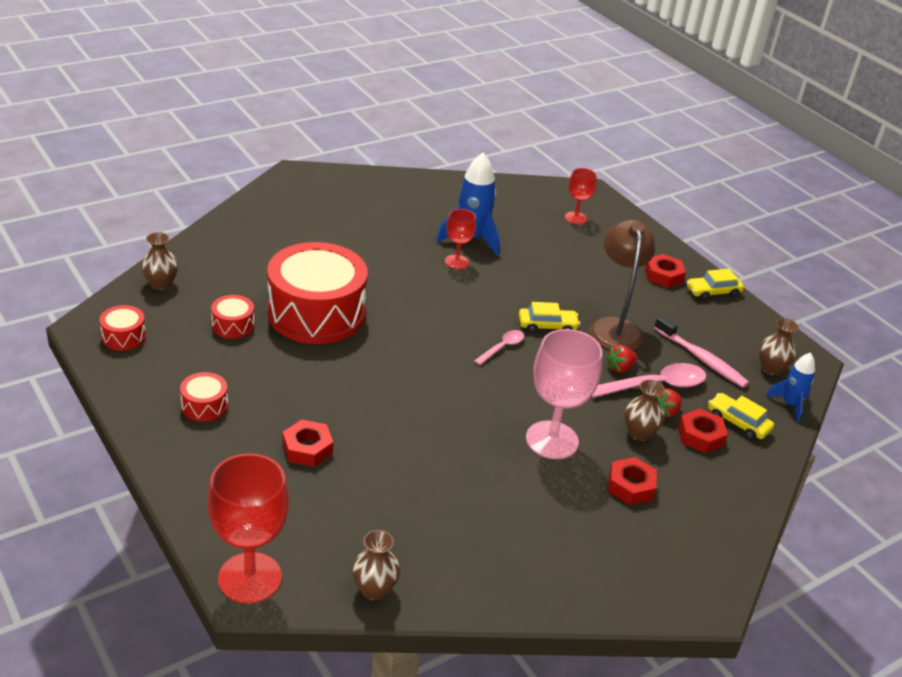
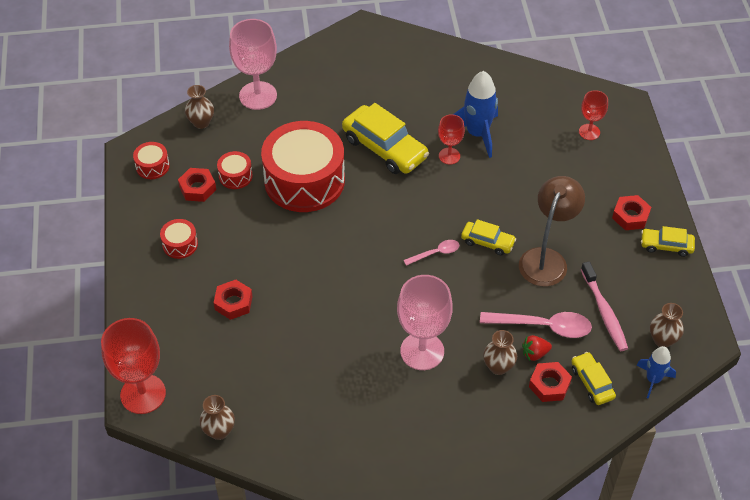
camera: 30 degrees right, 15 degrees up
red strawberry [606,345,637,373] -> none
red nut [608,457,657,505] -> red nut moved to [178,168,216,202]
none -> pink goblet [229,19,277,110]
none -> yellow car [342,103,429,174]

